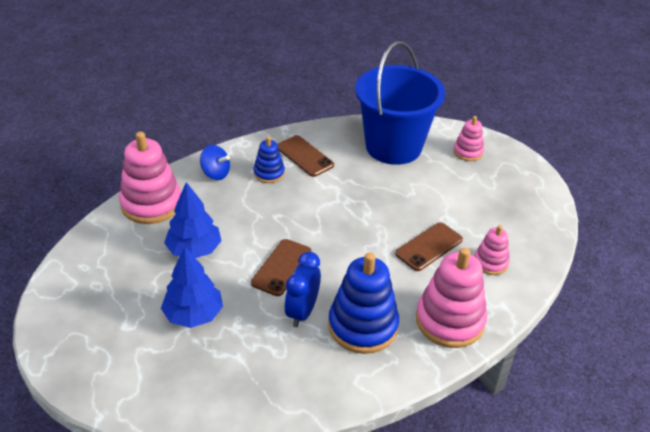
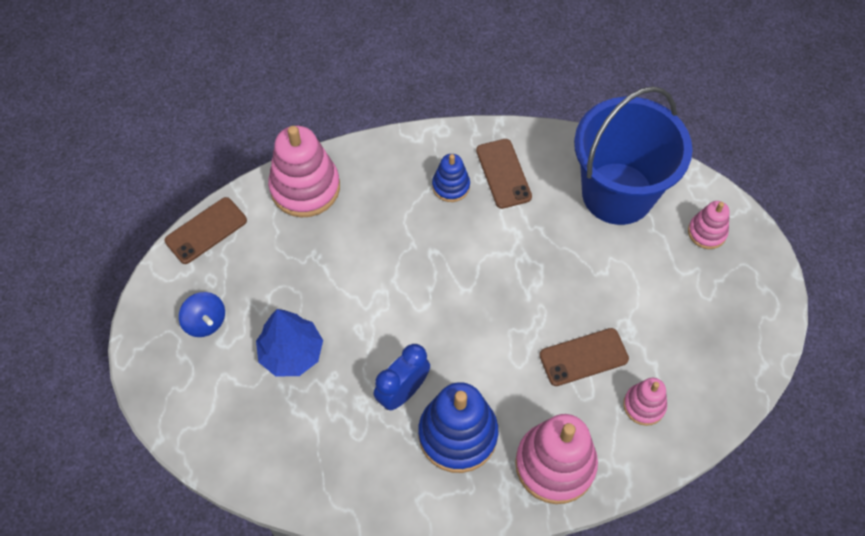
camera: 25 degrees right, 20 degrees up
blue tree [164,182,222,258] -> none
blue spinning top [200,145,230,180] -> blue spinning top moved to [179,292,225,337]
brown phone [251,239,312,296] -> brown phone moved to [165,197,247,264]

